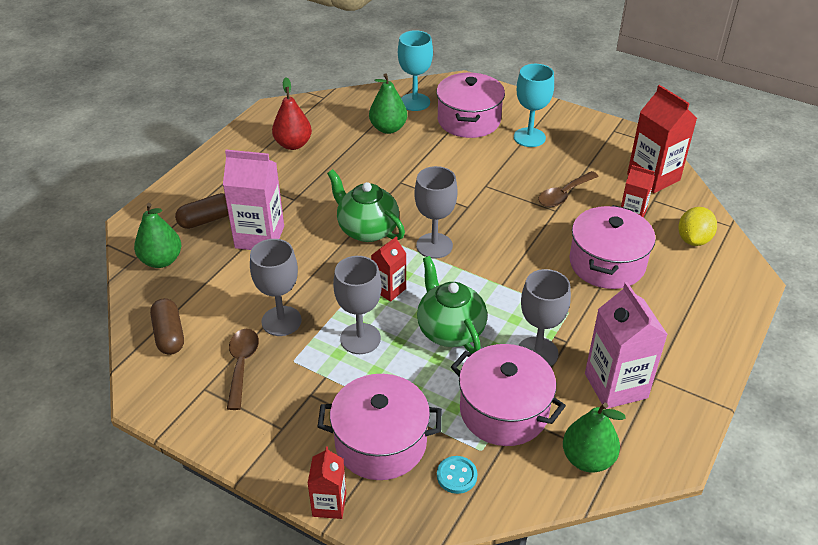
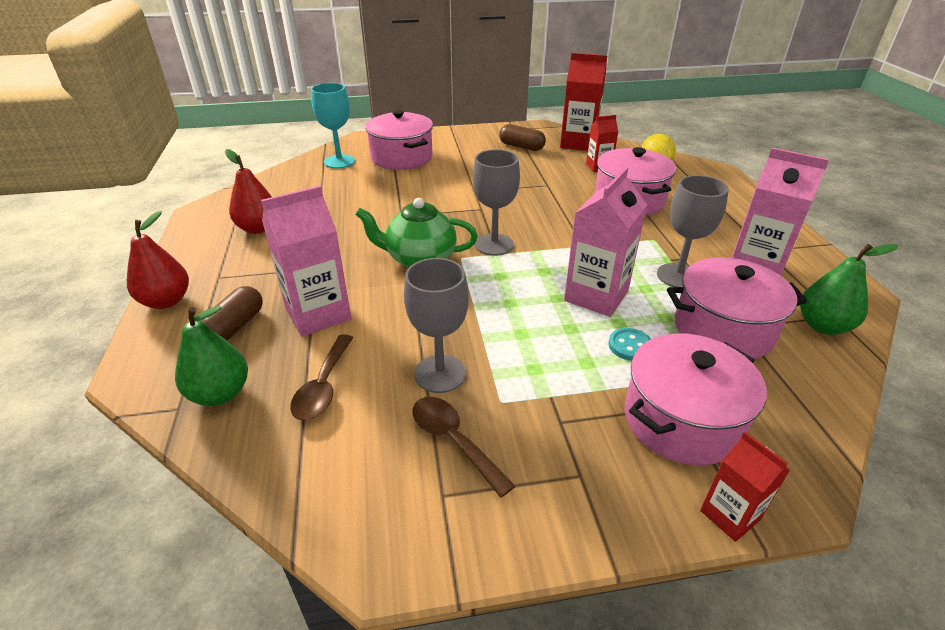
camera: 40 degrees left, 5 degrees down
brown capsule [150,298,184,355] -> brown capsule moved to [499,124,546,151]
grey goblet [333,256,382,354] -> none
green pear [369,73,407,134] -> none
red carton [371,236,407,302] -> none
green teapot [417,256,487,354] -> pink carton [564,167,647,317]
turquoise button [437,456,478,494] -> turquoise button moved to [608,328,651,361]
turquoise goblet [514,64,554,147] -> none
brown spoon [538,171,599,207] -> brown spoon moved to [290,334,353,420]
none -> red pear [127,211,189,309]

